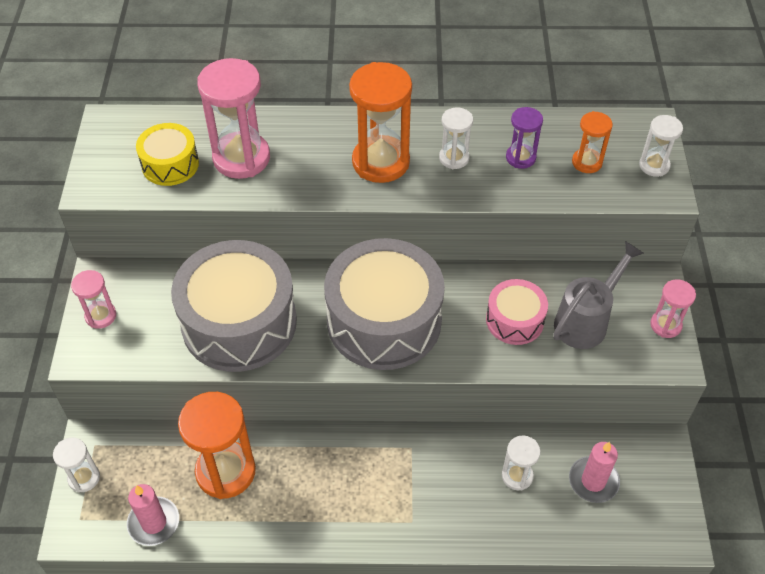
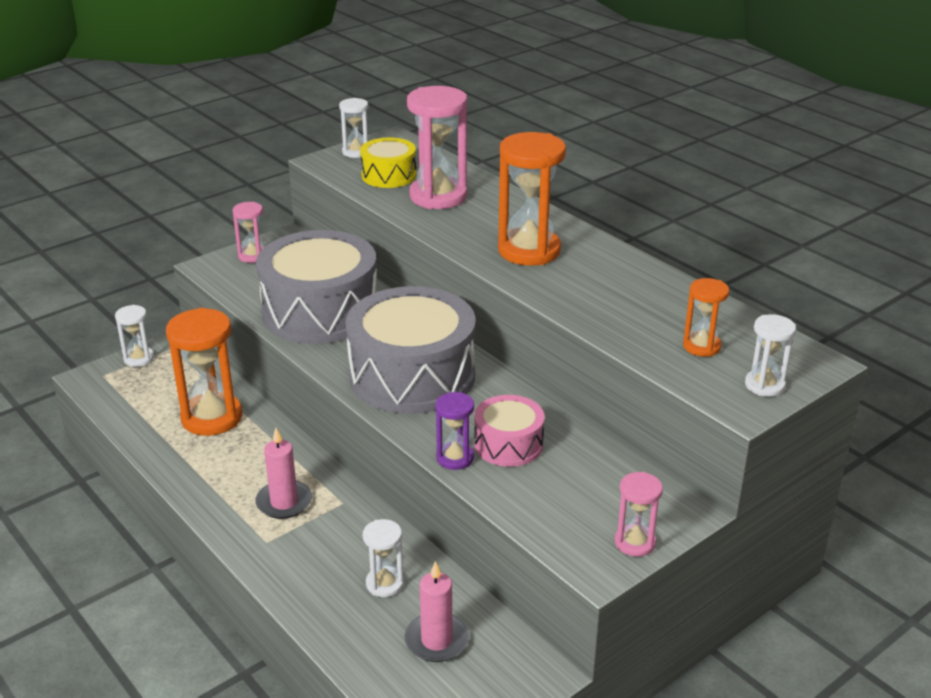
camera: 50 degrees right, 20 degrees down
pink candle [127,484,179,546] -> pink candle moved to [255,428,312,519]
white hourglass [439,107,473,169] -> white hourglass moved to [339,98,368,158]
purple hourglass [506,107,543,169] -> purple hourglass moved to [435,392,474,470]
grey watering can [553,241,644,349] -> none

